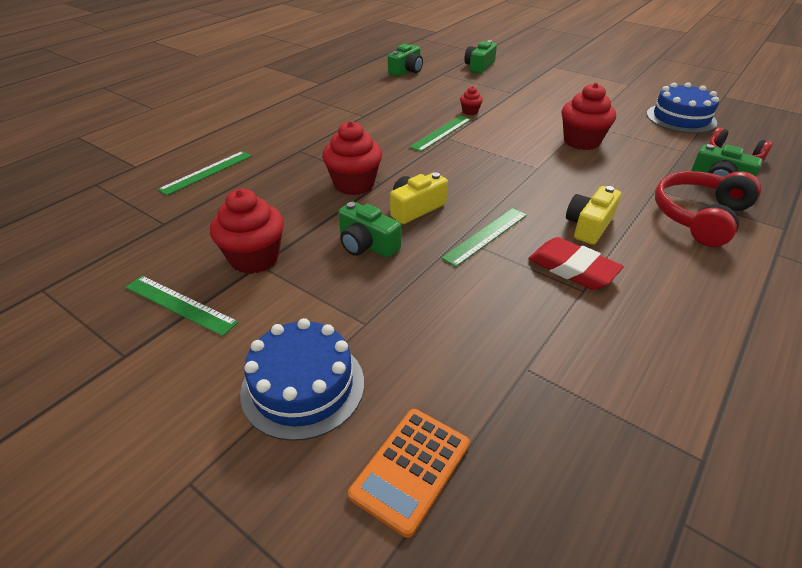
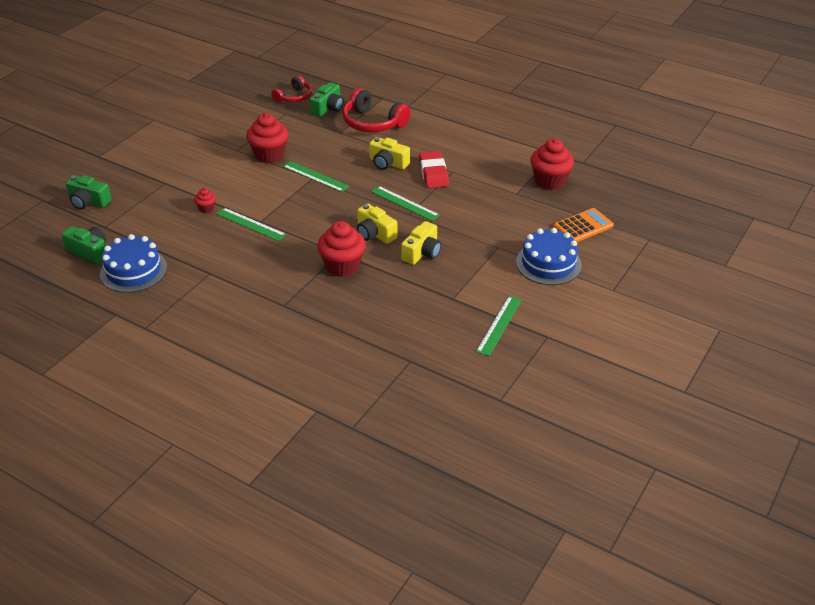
camera: 95 degrees left, 0 degrees up
green ruler [158,151,252,195] -> green ruler moved to [283,161,349,192]
red cupcake [210,189,284,274] -> red cupcake moved to [530,139,574,190]
green camera [338,201,401,258] -> yellow camera [401,221,441,265]
orange calculator [348,409,470,538] -> orange calculator turned 60 degrees counterclockwise [553,208,614,242]
red eraser [528,237,624,290] -> red eraser turned 45 degrees counterclockwise [419,151,449,188]
blue cake [647,82,719,134] -> blue cake moved to [100,234,167,293]

